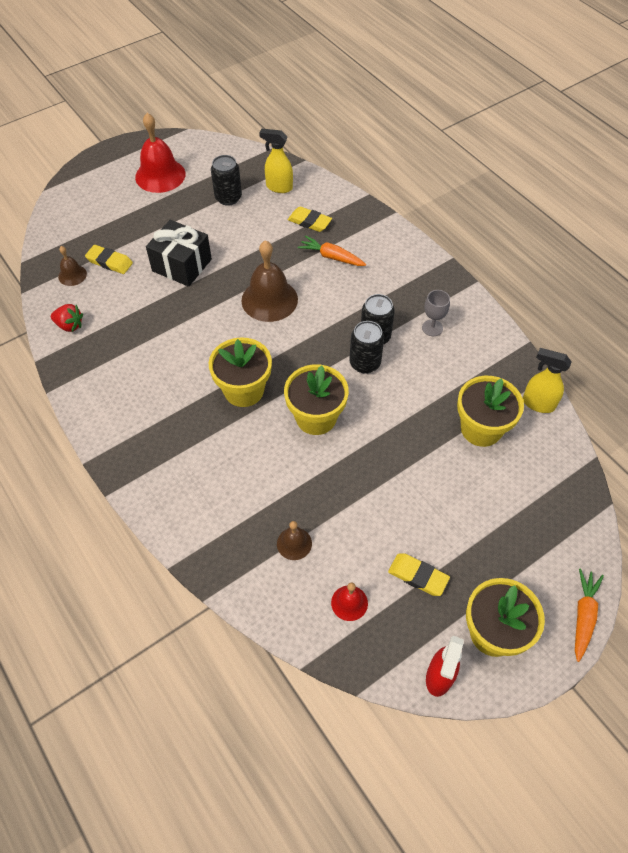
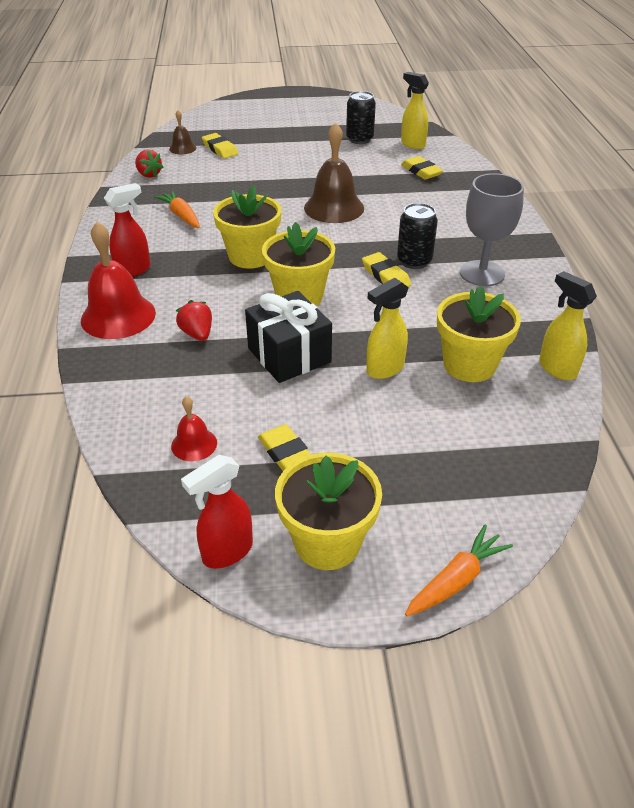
camera: 30 degrees right, 15 degrees down
red bell [135,113,186,193] -> red bell moved to [81,222,156,339]
black gift [146,220,212,287] -> black gift moved to [245,291,332,383]
brown bell [277,521,312,560] -> none
orange carrot [298,236,366,266] -> orange carrot moved to [154,191,200,228]
black can [349,321,384,374] -> yellow eraser [362,252,411,287]
grey goblet [422,290,450,336] -> grey goblet [460,173,524,286], size x1.81
none -> red spray bottle [104,183,151,277]
none -> red strawberry [176,300,212,341]
none -> yellow spray bottle [366,278,409,379]

